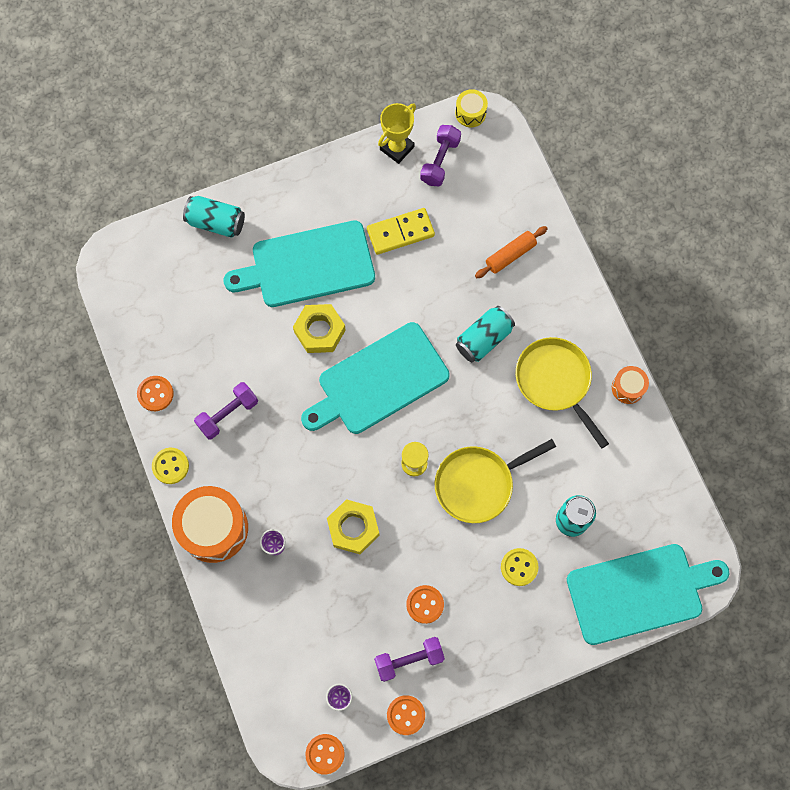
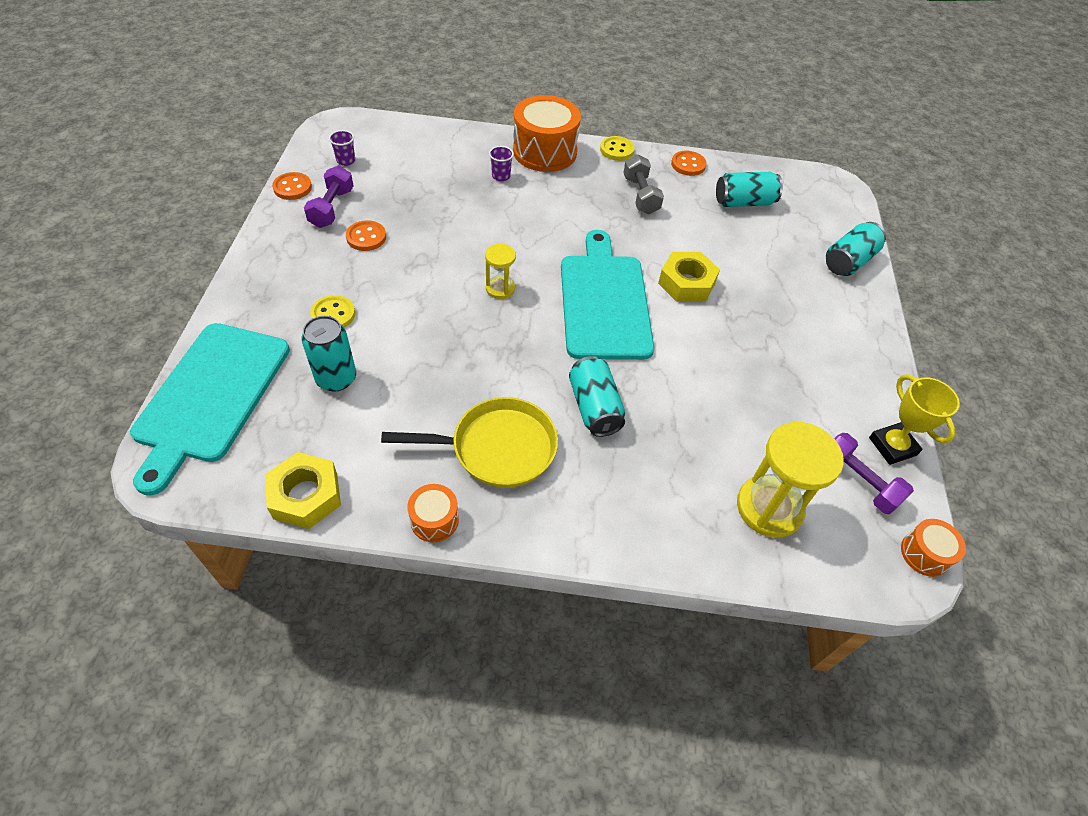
camera: 115 degrees right, 20 degrees down
purple dumbbell [194,382,258,439] -> grey dumbbell [623,154,664,214]
turquoise cutting board [224,221,375,307] -> none
orange button [305,734,345,775] -> none
yellow nut [327,499,379,554] -> yellow nut moved to [265,452,341,529]
yellow domino [367,208,435,255] -> none
yellow pan [435,439,556,523] -> none
yellow drum [455,89,488,127] -> orange drum [901,519,966,577]
orange rolling pin [475,226,547,278] -> none
none -> turquoise can [716,172,783,207]
none -> yellow hourglass [737,422,844,538]

